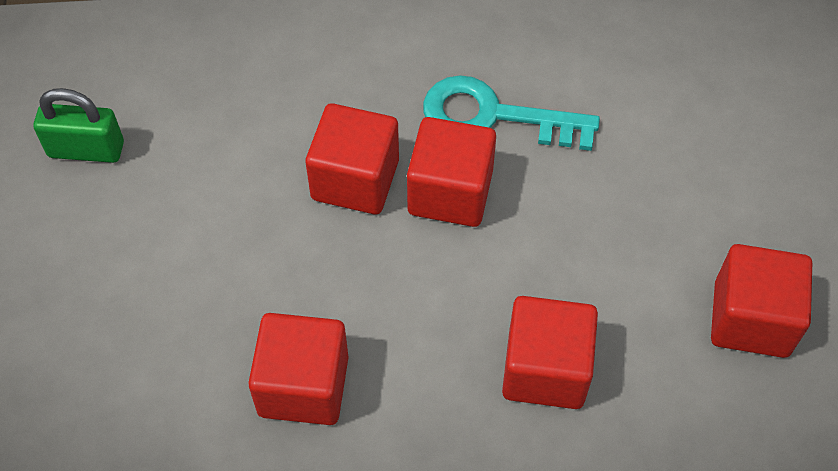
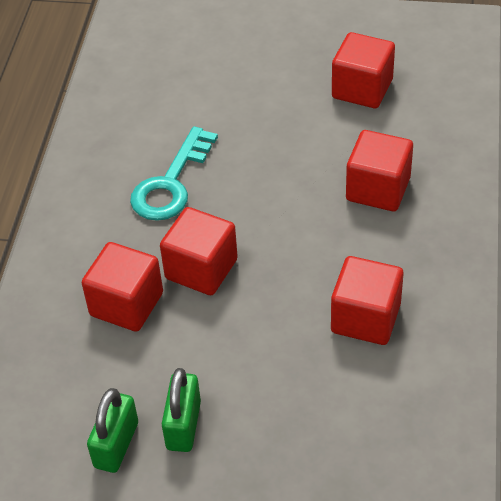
camera: 75 degrees left, 10 degrees down
red cube [407,117,496,227] -> red cube moved to [82,242,163,332]
none -> green padlock [162,368,201,452]

